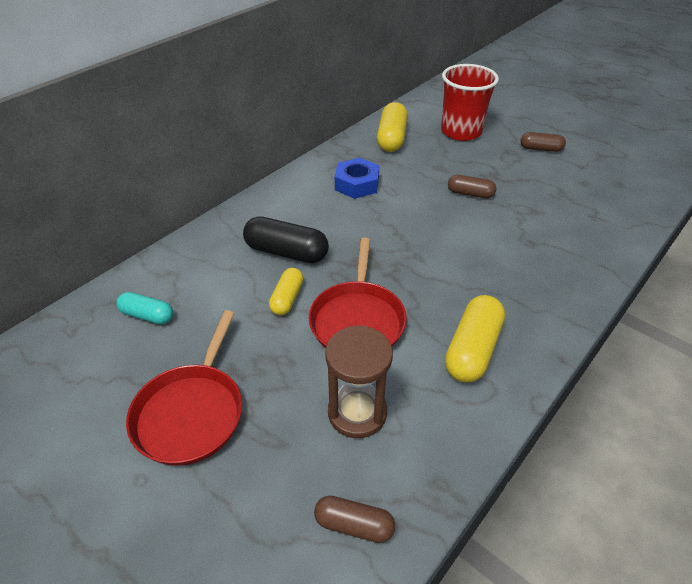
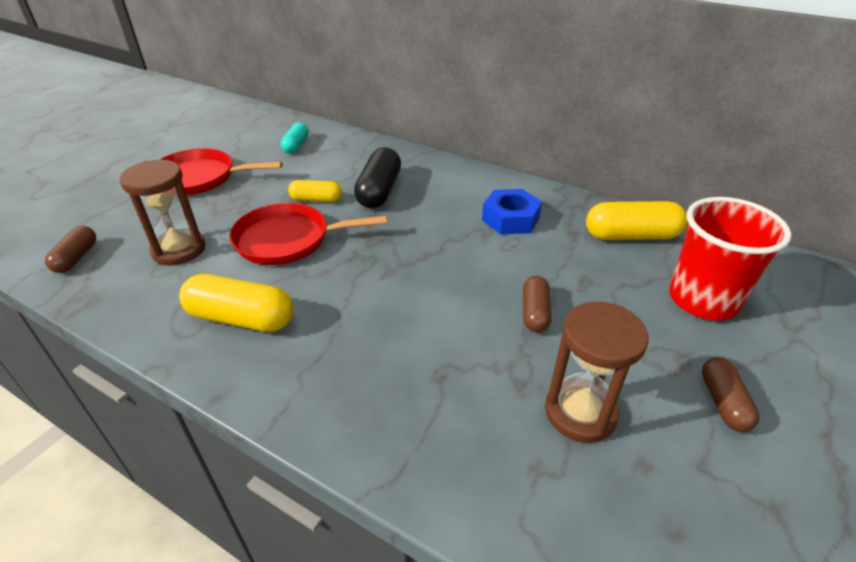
camera: 80 degrees right, 5 degrees down
none -> brown hourglass [545,302,649,442]

